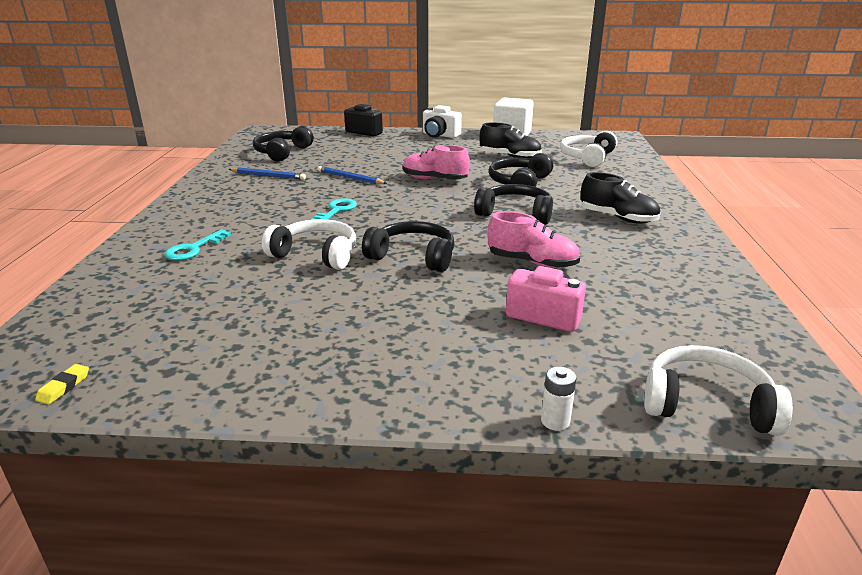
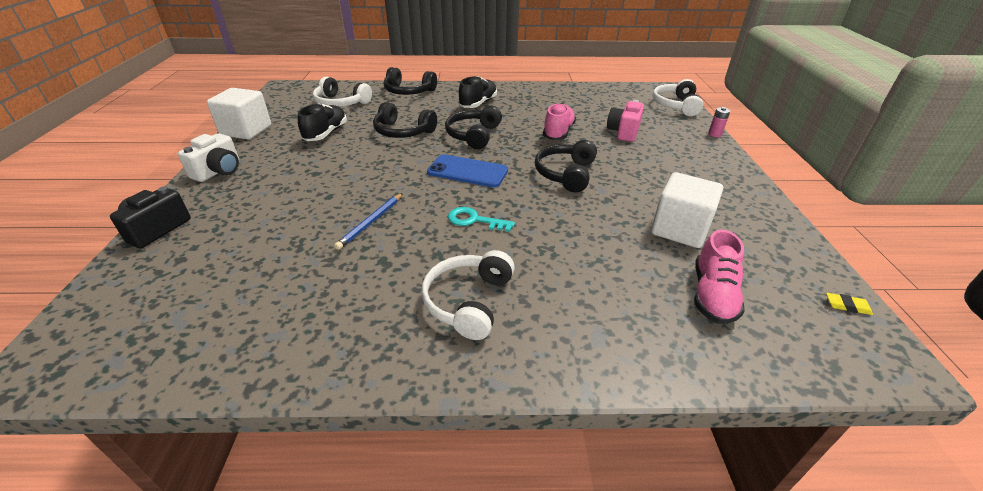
camera: 95 degrees left, 10 degrees up
turquoise key [165,229,231,261] -> none
blue pencil [229,167,306,180] -> none
black headphones [253,126,314,162] -> black headphones moved to [384,67,437,95]
white headphones [262,219,356,270] -> white headphones moved to [422,250,515,340]
pink shoe [403,145,470,180] -> pink shoe moved to [694,230,745,324]
white battery [541,367,577,431] -> pink battery [708,107,730,137]
none -> blue phone [427,154,508,187]
none -> white cube [651,172,723,248]

